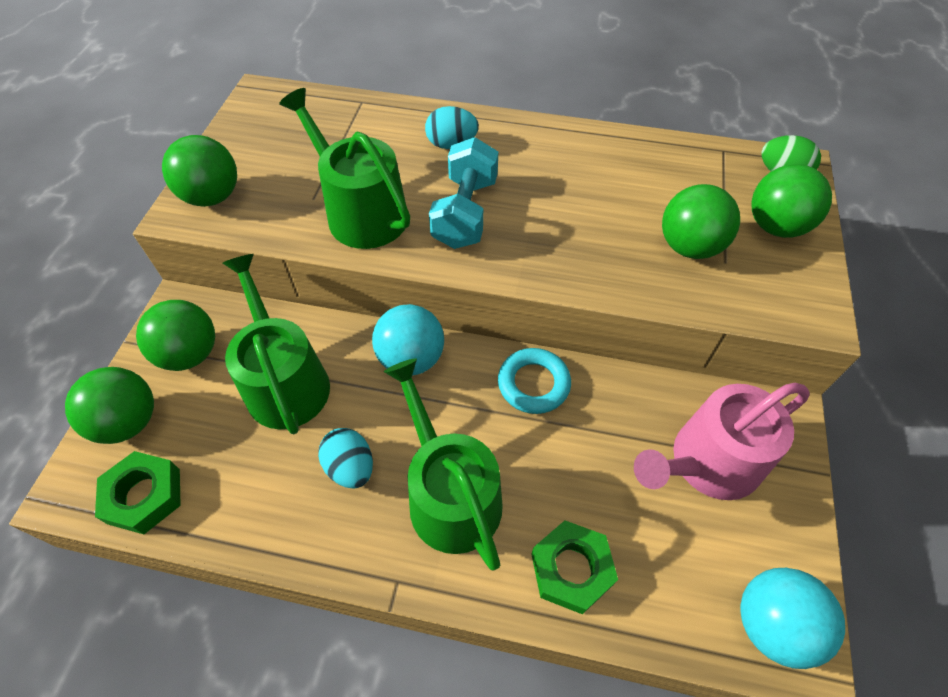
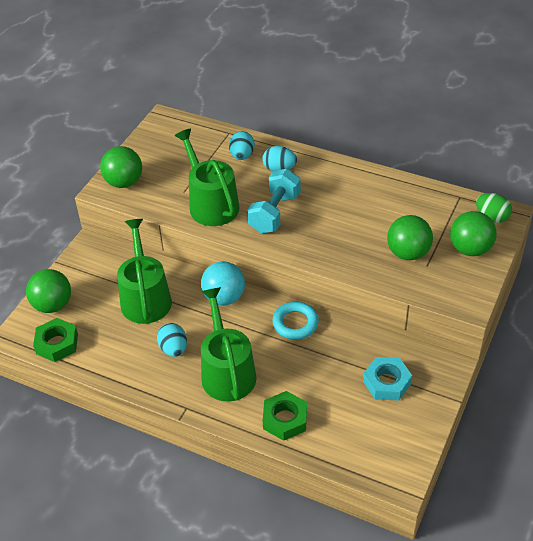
camera: 15 degrees right, 10 degrees down
green ball [136,300,215,371] -> none
pink watering can [634,383,810,500] -> turquoise nut [363,357,412,401]
turquoise ball [740,568,845,669] -> none
none -> turquoise egg [229,131,255,160]

